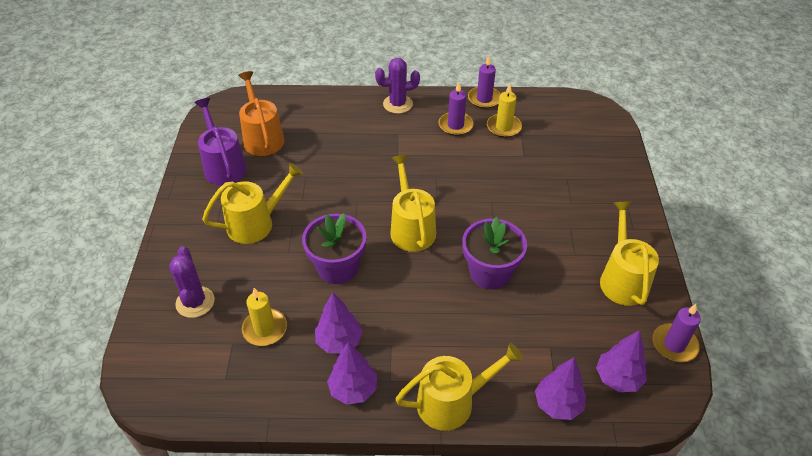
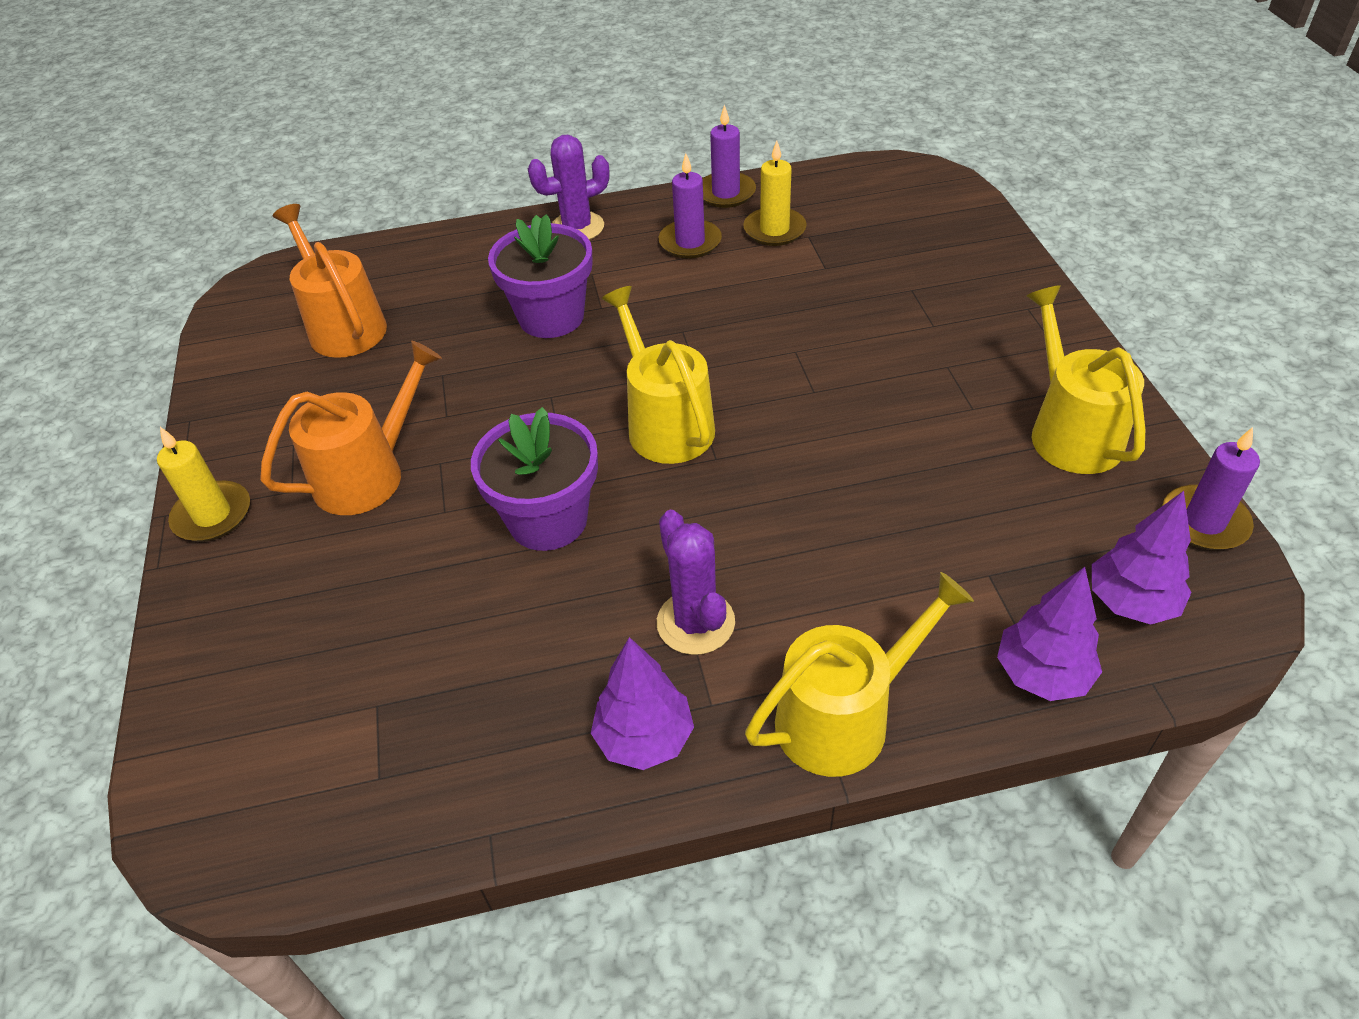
camera: 10 degrees left, 0 degrees up
purple cactus [169,246,215,318] -> purple cactus moved to [657,510,735,655]
purple watering can [195,98,247,186] -> none
yellow watering can [202,163,303,244] -> orange watering can [260,341,442,515]
yellow candle [242,288,287,346] -> yellow candle moved to [157,427,250,542]
purple tree [315,292,362,353] -> none
purple flower pot [462,217,527,289] -> purple flower pot moved to [488,214,593,338]

